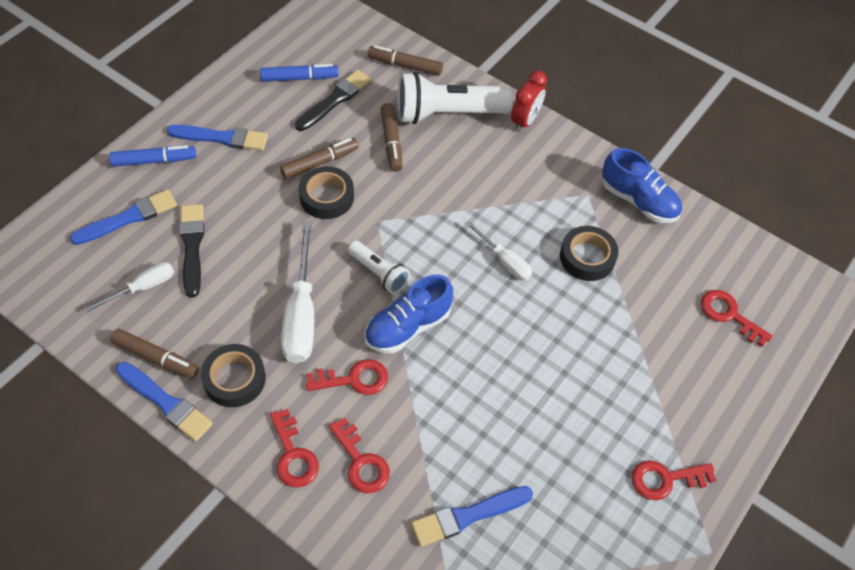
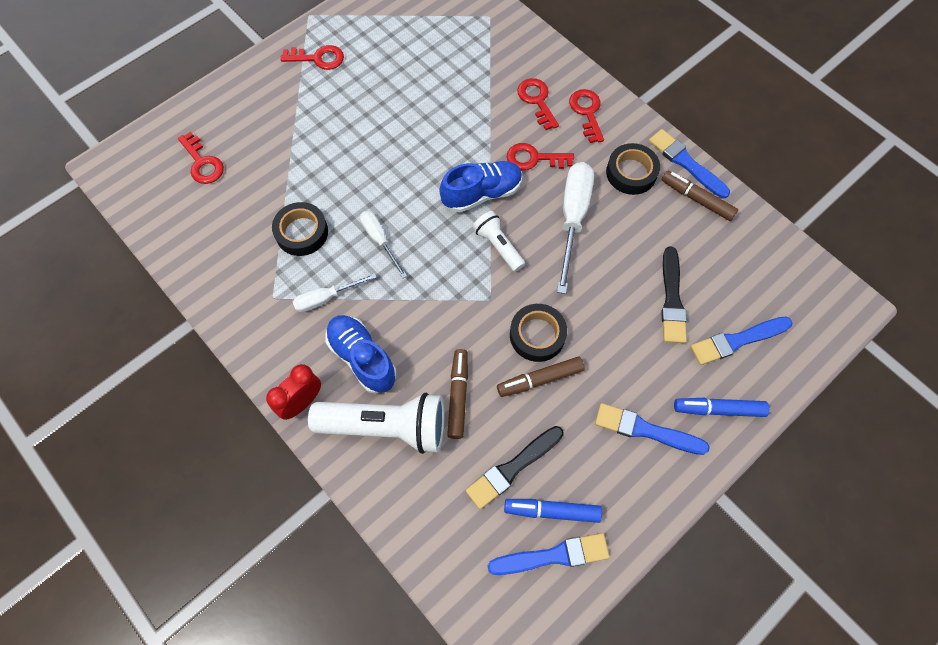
camera: 165 degrees left, 10 degrees up
white screwdriver [85,262,174,312] -> white screwdriver moved to [293,273,377,312]
brown marker [368,45,443,76] -> none
blue brush [411,486,533,547] -> blue brush moved to [488,533,610,575]
blue shoe [602,148,682,223] -> blue shoe moved to [326,315,396,394]

